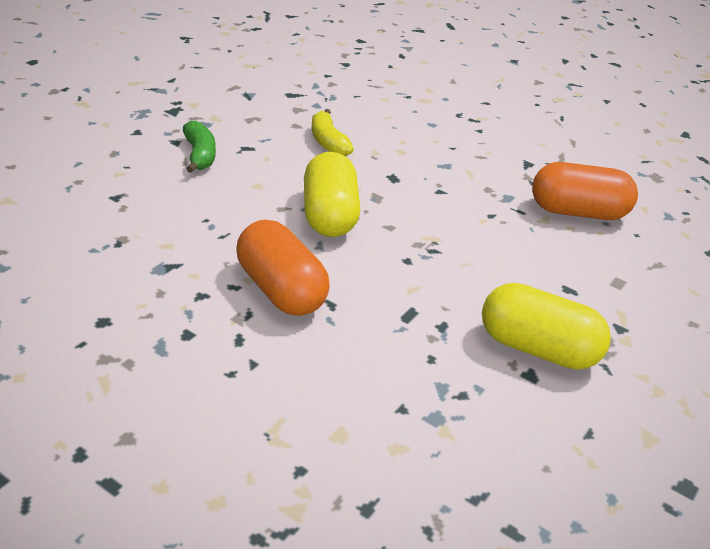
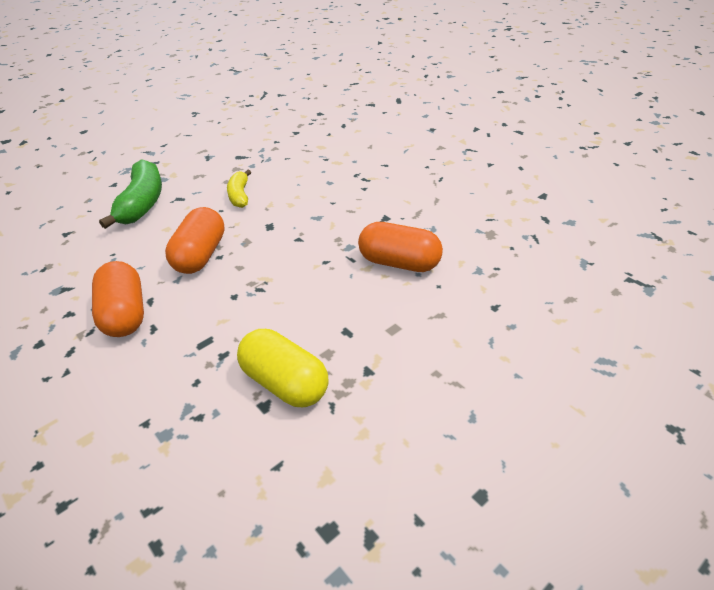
camera: 20 degrees right, 5 degrees up
green banana [183,121,216,173] -> green banana [99,159,162,229], size x1.73
yellow capsule [304,152,360,237] -> orange capsule [165,207,225,274]

